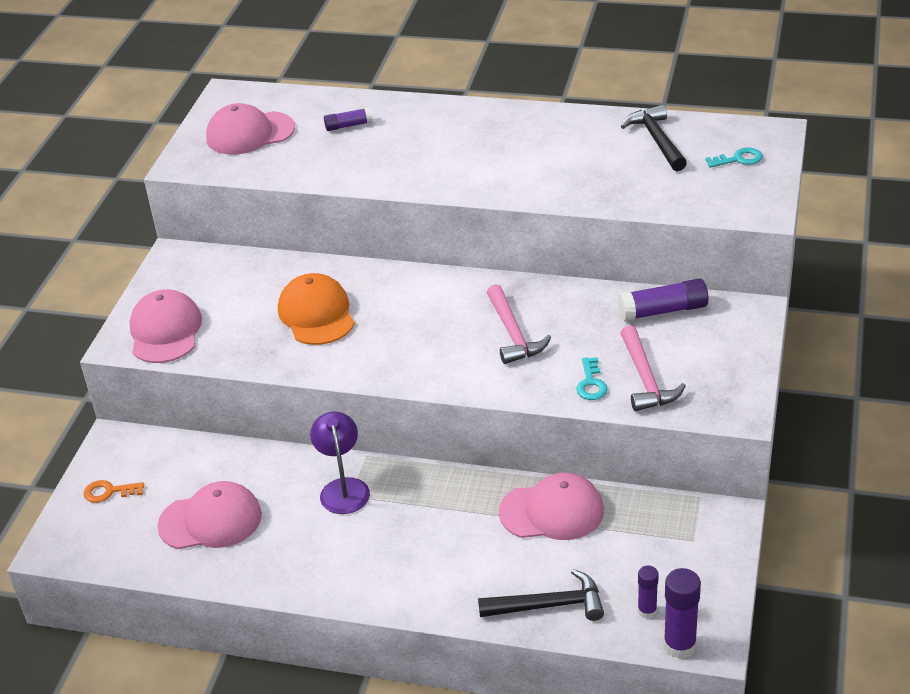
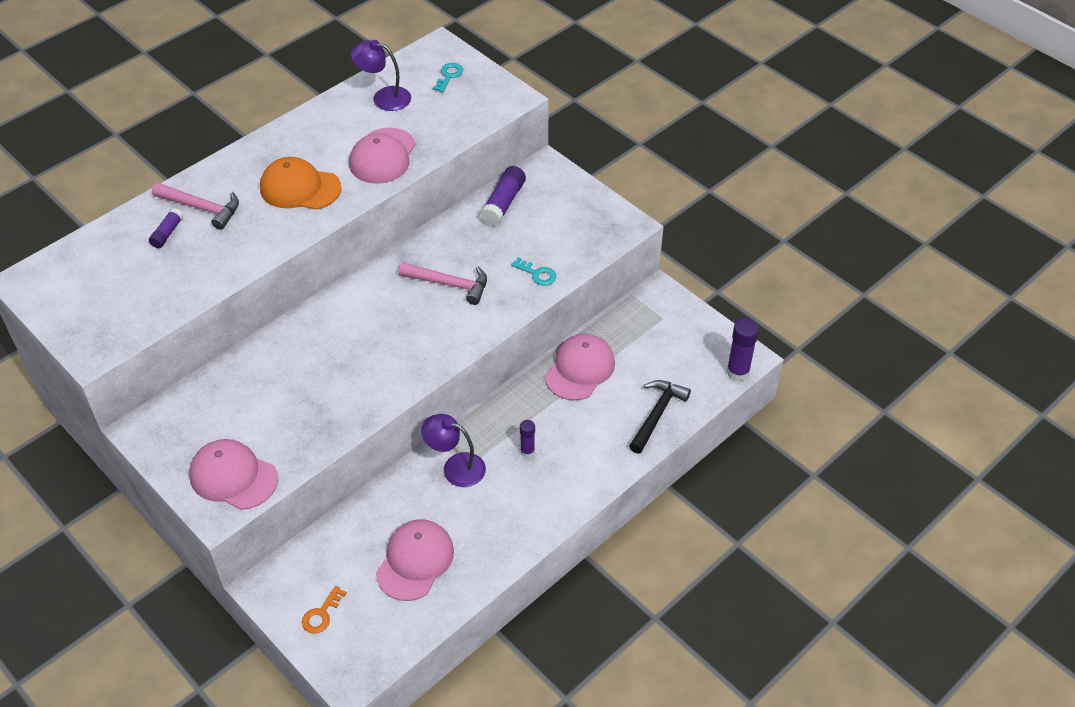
camera: 60 degrees left, 10 degrees up
pink cap [206,103,295,155] -> pink cap moved to [349,128,416,184]
orange cap [278,273,355,345] -> orange cap moved to [260,157,342,210]
pink hammer [620,325,686,411] -> pink hammer moved to [152,183,239,230]
black hammer [621,105,687,171] -> purple lamp [351,40,411,111]
purple glue stick [638,566,659,619] -> purple glue stick moved to [520,420,535,458]

